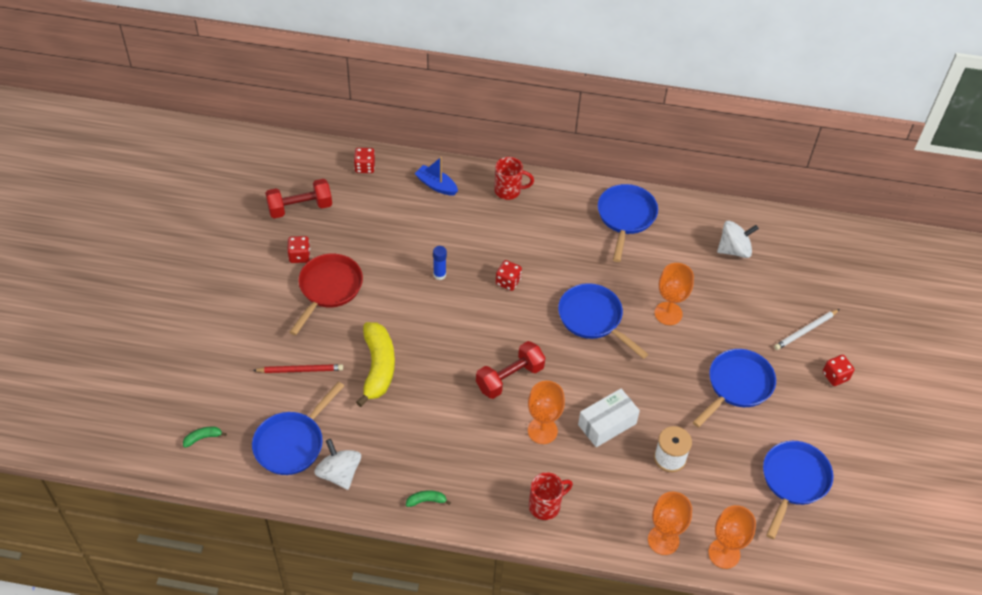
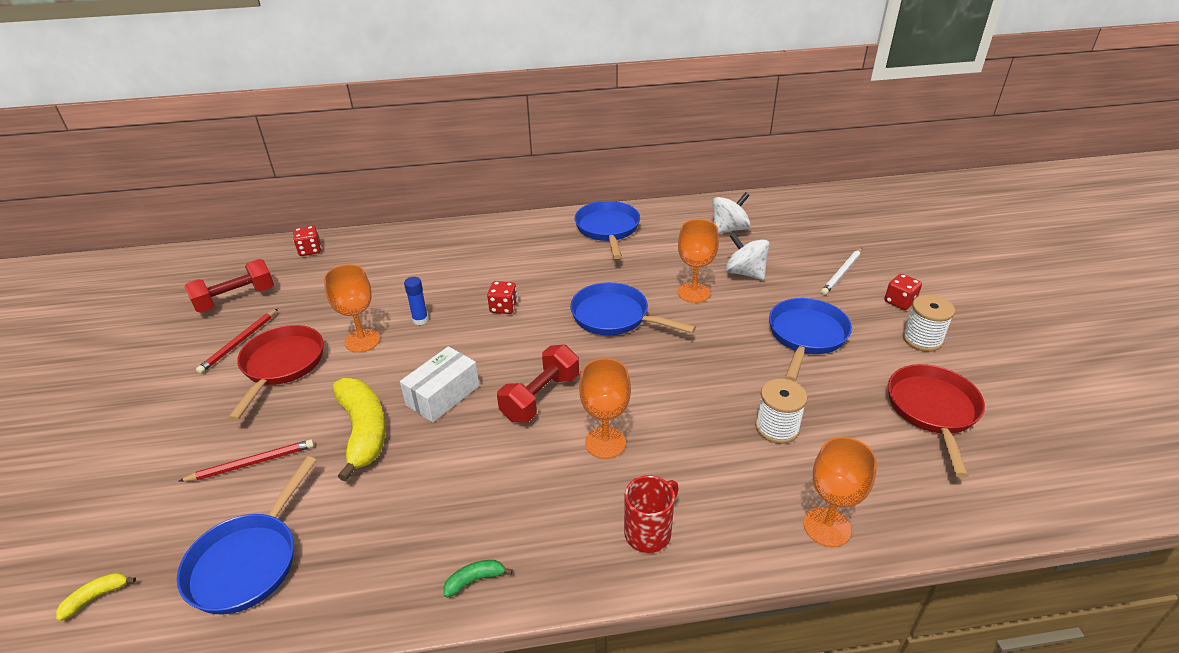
camera: 15 degrees left, 15 degrees down
green banana [183,426,227,448] -> yellow banana [56,572,136,621]
red dice [287,236,310,263] -> red pencil [196,309,278,374]
white spinning top [314,439,361,490] -> white spinning top moved to [726,233,770,280]
blue boat [415,157,458,195] -> none
red mug [494,157,534,200] -> none
white box [578,389,640,447] -> white box moved to [400,346,479,423]
orange goblet [708,505,756,569] -> orange goblet moved to [324,264,380,352]
blue pan [763,441,833,539] -> red pan [888,364,985,478]
none -> white spool [903,295,955,352]

